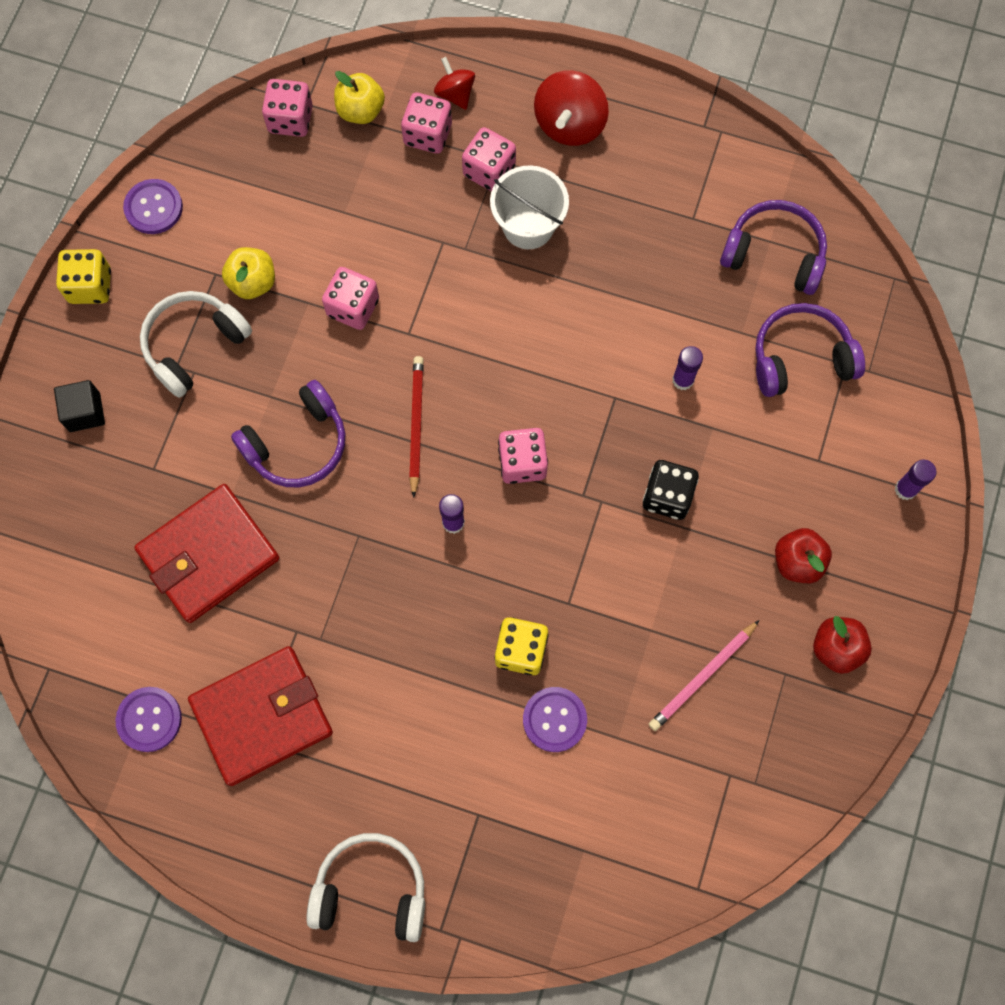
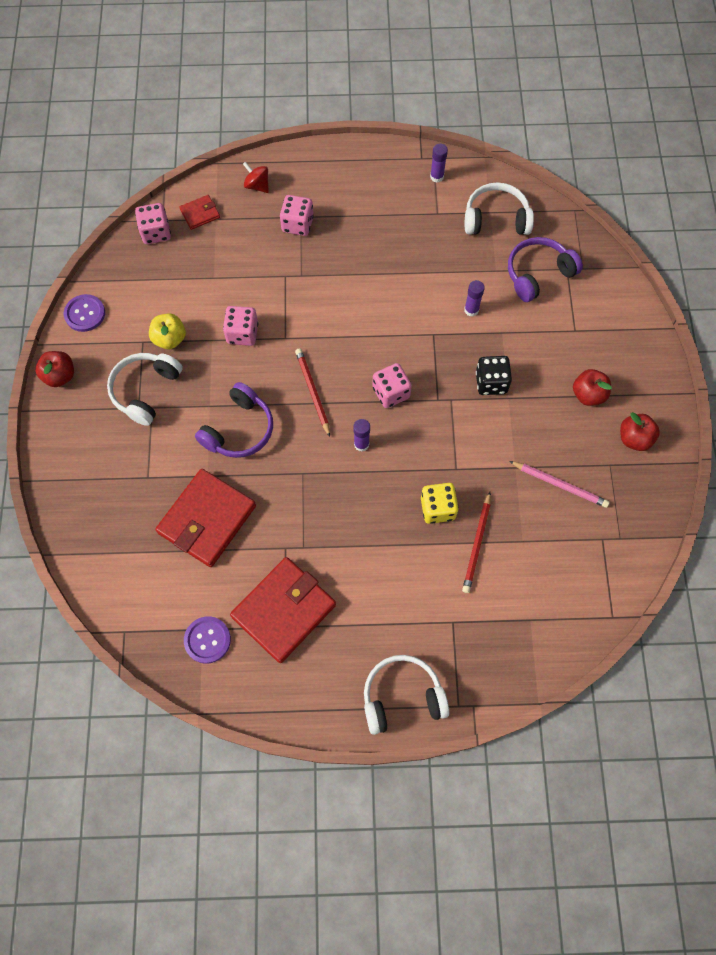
camera: 20 degrees left, 5 degrees down
black cube [54,380,105,432] -> none
yellow dice [56,249,111,304] -> red apple [35,351,74,387]
yellow apple [334,71,385,124] -> red wallet [179,195,220,230]
pink dice [401,93,452,154] -> none
white bucket [490,165,569,249] -> none
purple button [523,687,587,752] -> red pencil [462,492,491,593]
red spinning top [534,70,609,146] -> none
pink pencil [649,620,760,731] -> pink pencil turned 90 degrees counterclockwise [509,461,610,508]
purple headphones [720,200,827,295] -> white headphones [465,182,534,235]
purple glue stick [895,460,937,500] -> purple glue stick moved to [430,144,448,183]

